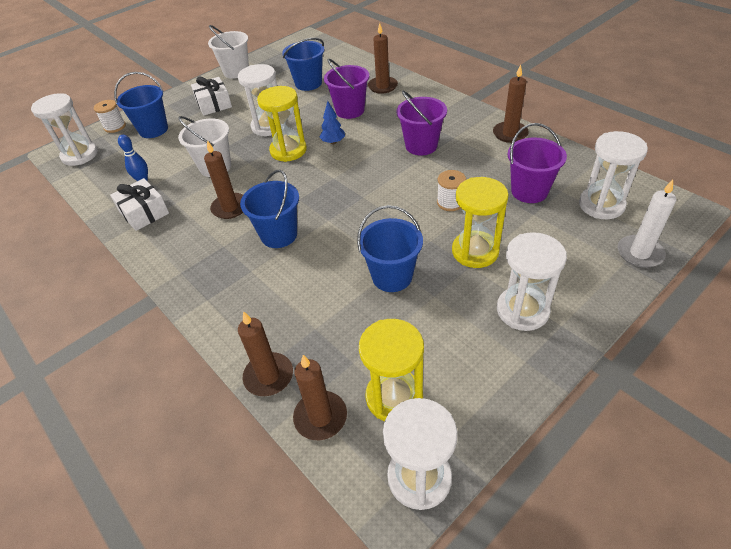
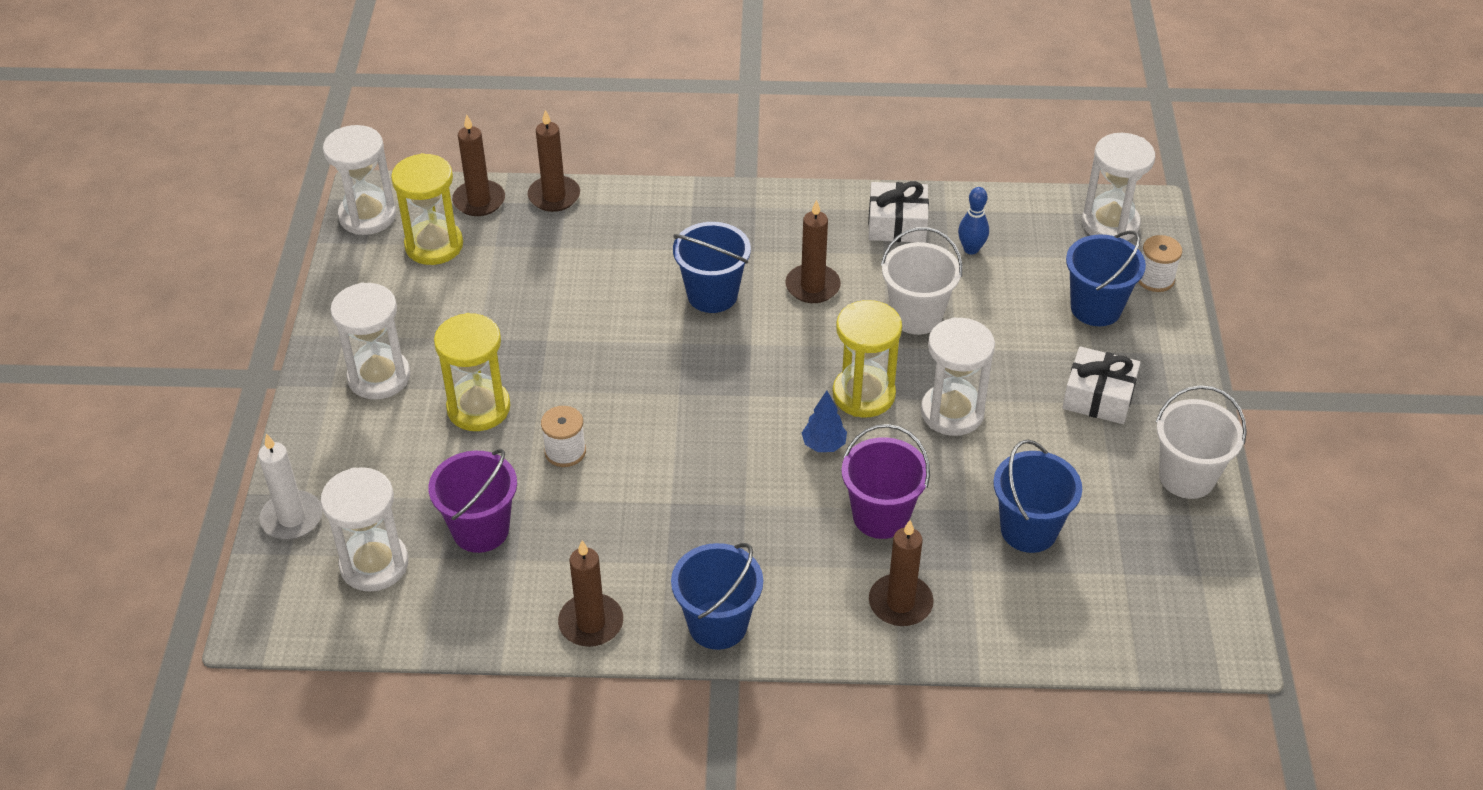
camera: 130 degrees right, 0 degrees up
blue bucket [357,205,423,292] -> blue bucket moved to [671,543,763,650]
purple bucket [396,91,447,156] -> none

